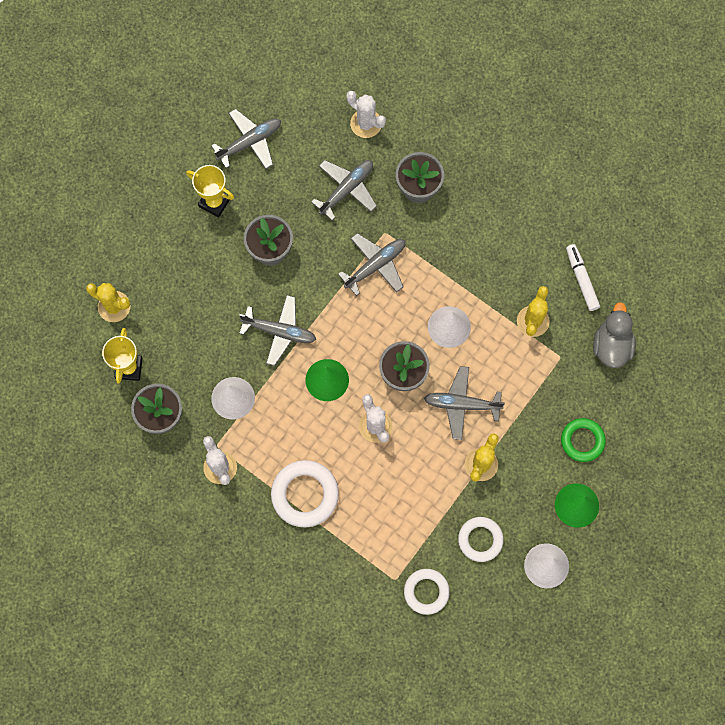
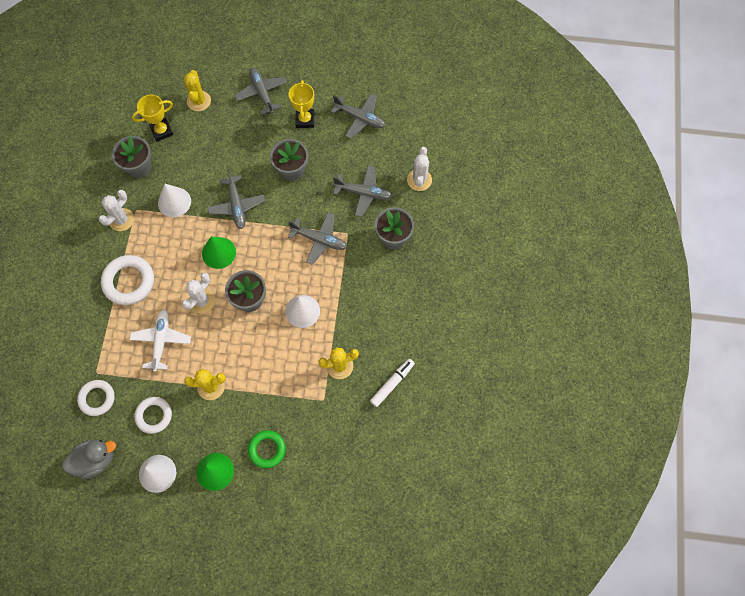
camera: 60 degrees right, 5 degrees down
grey plane [424,366,505,440] -> grey plane moved to [235,67,288,115]
grey duck [593,302,636,368] -> grey duck moved to [62,440,116,480]
none -> white plane [129,309,191,372]

